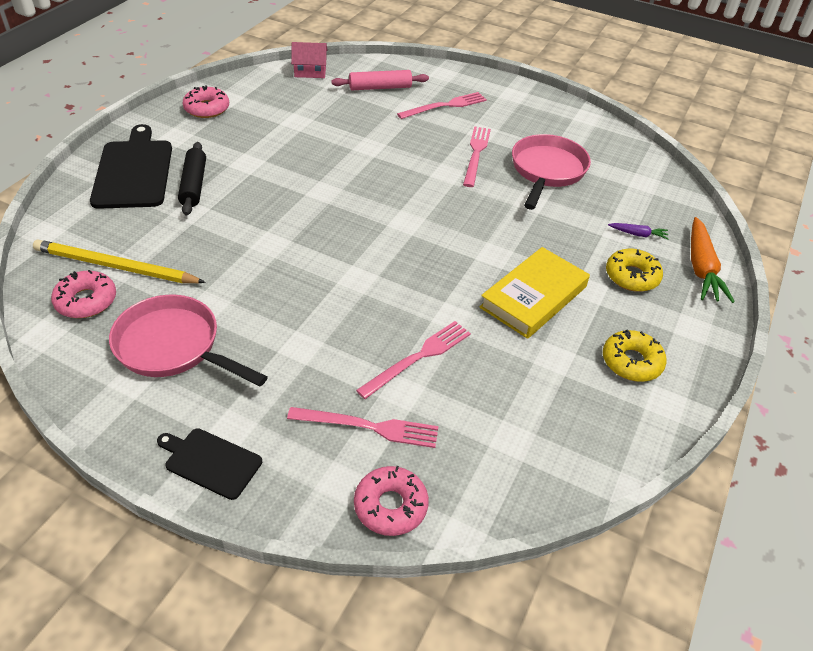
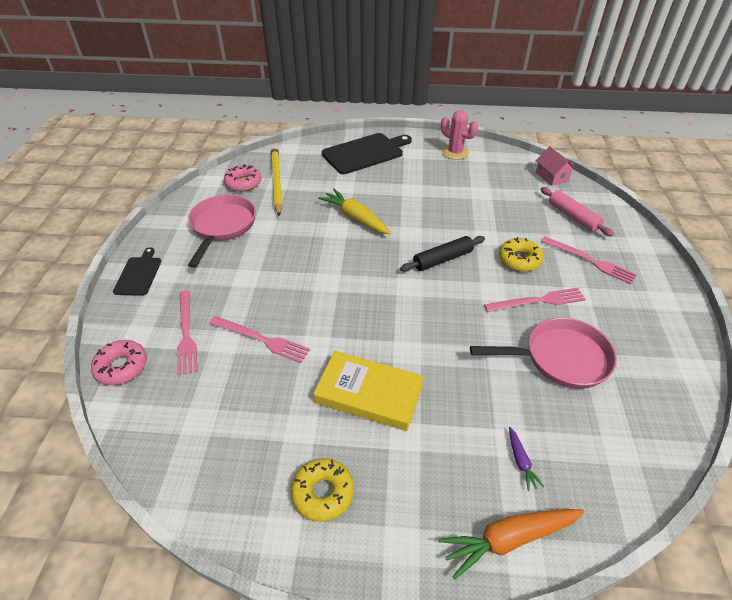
camera: 70 degrees right, 0 degrees up
black rolling pin [178,142,206,215] -> black rolling pin moved to [400,236,485,272]
pink donut [183,85,229,118] -> pink cactus [441,110,478,160]
yellow donut [606,249,663,292] -> yellow donut moved to [499,237,544,271]
none -> yellow carrot [318,189,391,234]

